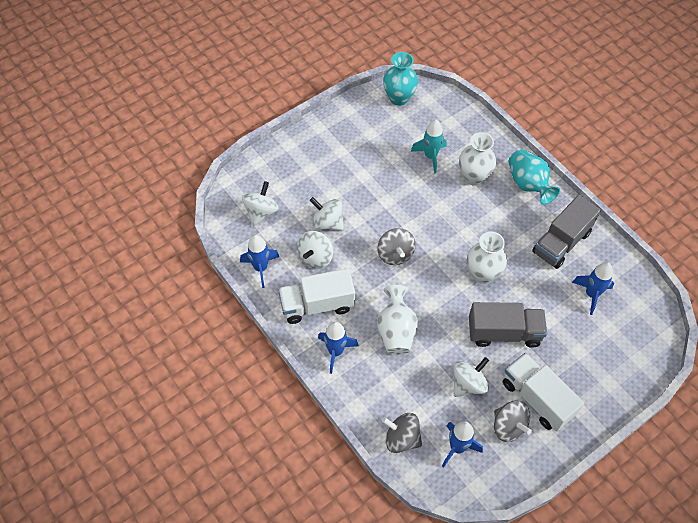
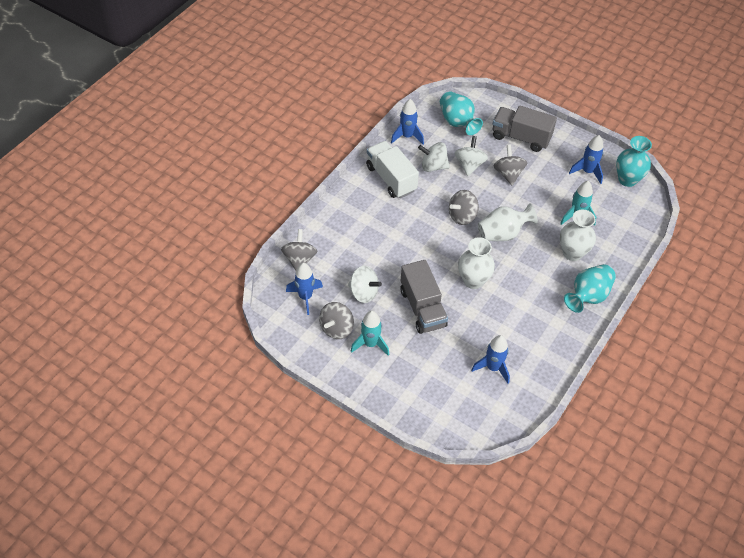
camera: 70 degrees right, 5 degrees down
white spinning top [242,181,279,226] -> turquoise vase [440,91,483,135]
blue rocket [318,322,359,374] -> blue rocket moved to [569,135,603,184]
white vase [377,285,418,355] -> white vase moved to [478,203,538,241]
white truck [503,353,584,432] -> turquoise rocket [351,311,389,356]
grey truck [532,195,601,269] -> grey truck moved to [493,106,557,152]
none -> grey spinning top [493,144,528,185]

